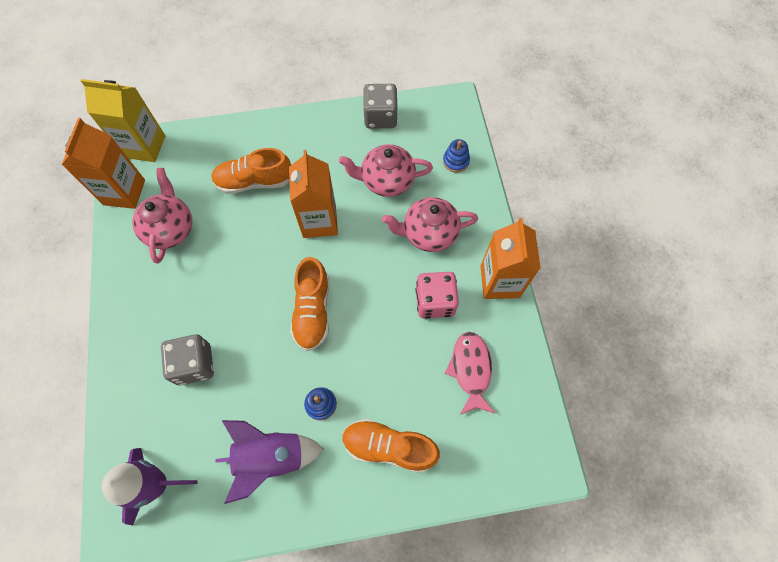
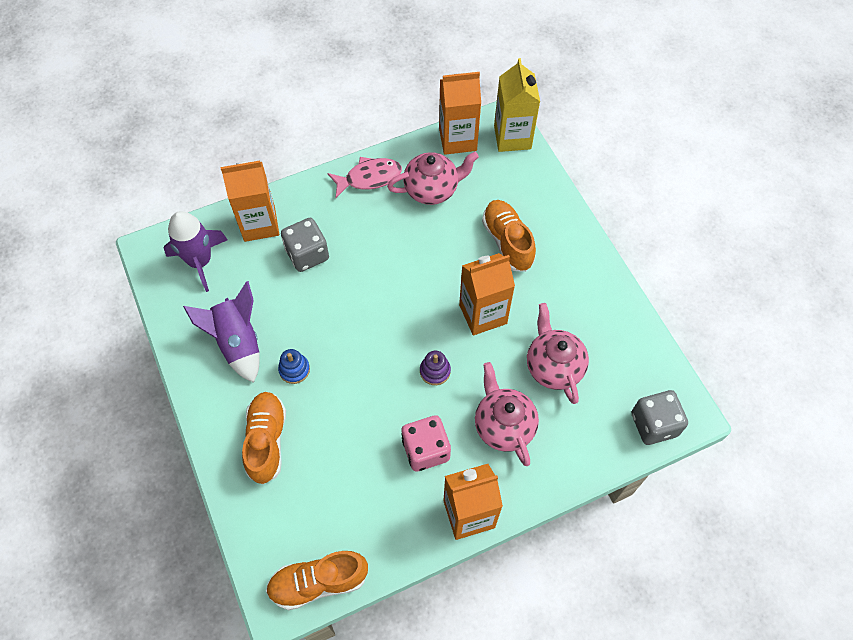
camera: 75 degrees right, 5 degrees down
orange shoe [290,257,329,351] -> orange shoe moved to [266,551,368,610]
grey dice [363,84,398,129] -> grey dice moved to [631,390,688,445]
blue stacking toy [443,139,470,173] -> none
pink fish [445,332,495,415] -> pink fish moved to [328,157,402,198]
none -> orange carton [221,161,279,242]
none -> purple stacking toy [420,351,451,385]

